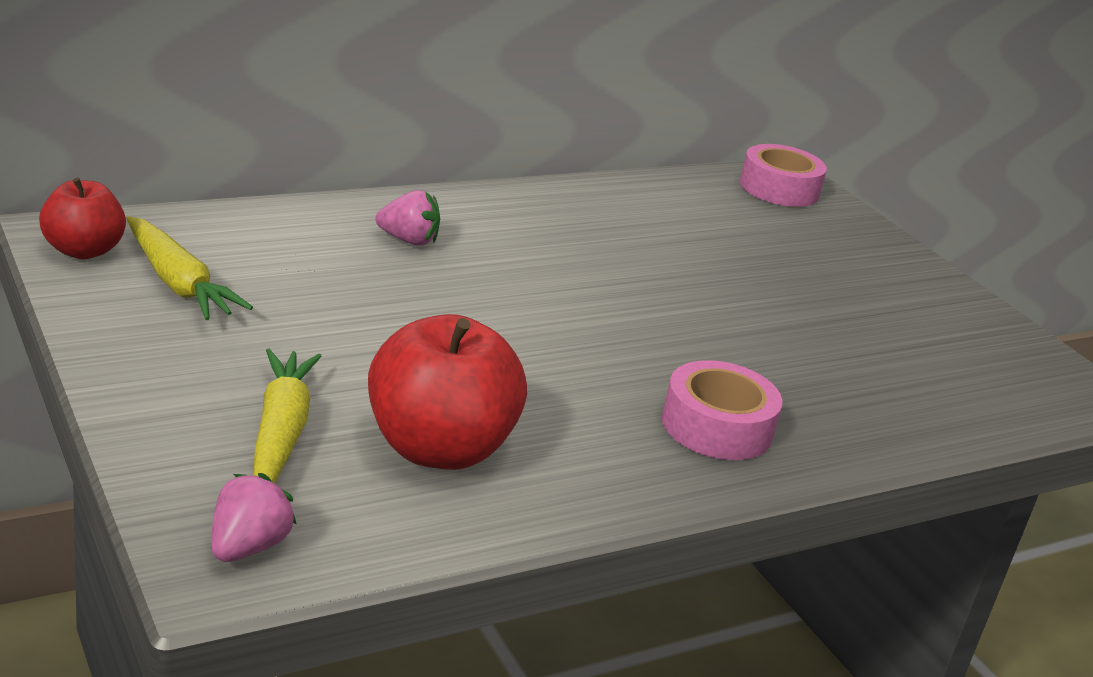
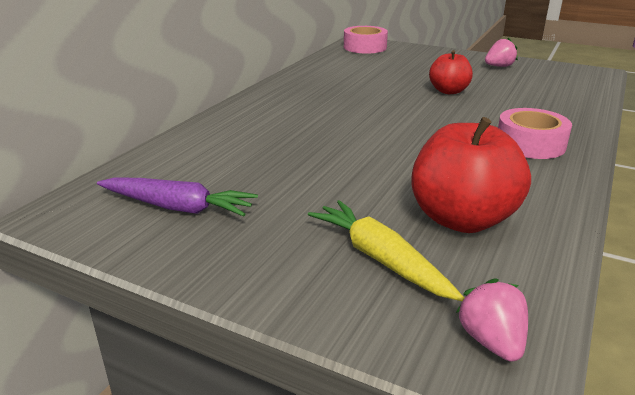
camera: 30 degrees left, 0 degrees up
red apple [39,178,126,259] -> red apple moved to [429,50,473,94]
yellow carrot [126,216,253,320] -> purple carrot [97,177,258,216]
pink strawberry [376,190,440,246] -> pink strawberry moved to [485,38,518,67]

